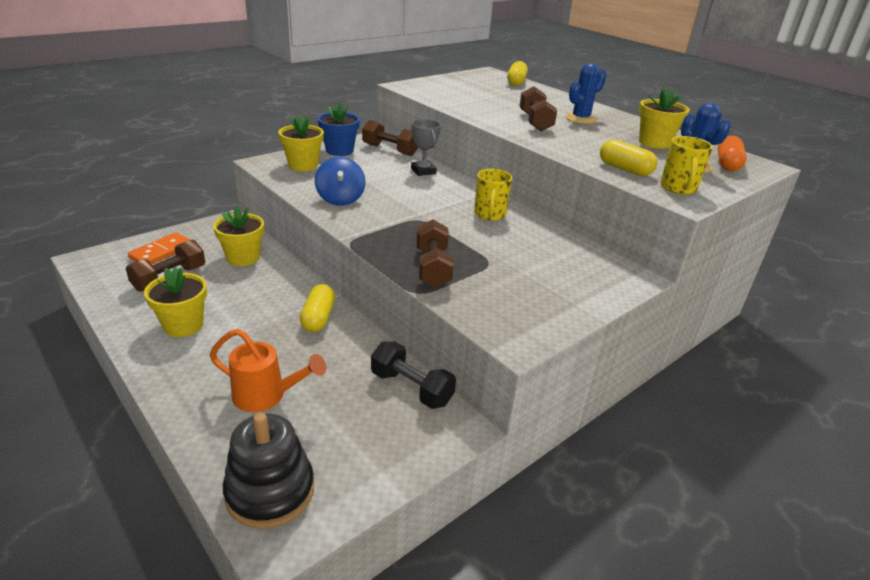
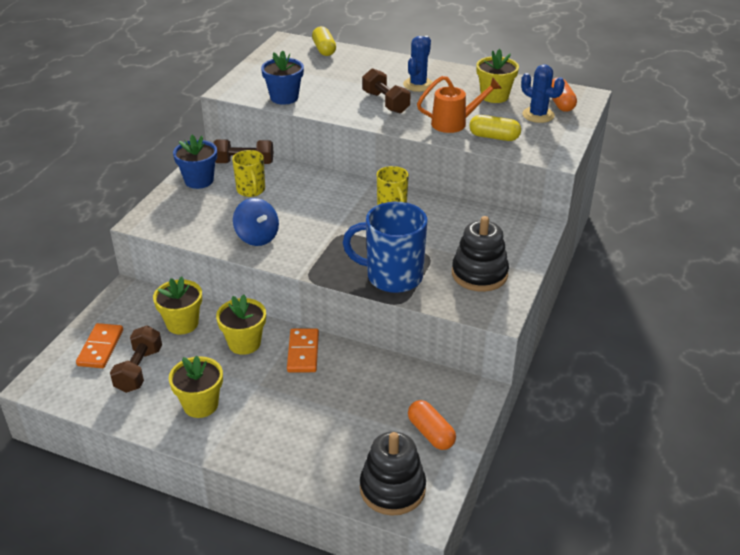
camera: 25 degrees left, 5 degrees up
orange watering can [210,329,326,412] -> orange watering can moved to [417,76,502,133]
yellow flower pot [278,116,324,171] -> yellow flower pot moved to [216,294,266,355]
yellow capsule [300,284,335,332] -> orange domino [287,328,319,372]
black dumbbell [371,341,456,409] -> none
grey trophy [411,119,441,176] -> none
brown dumbbell [416,220,454,288] -> blue mug [343,202,427,293]
yellow mug [660,136,713,195] -> yellow mug moved to [232,150,265,197]
none -> blue flower pot [261,50,304,105]
none -> orange capsule [408,400,456,450]
none -> black stacking toy [452,216,509,292]

